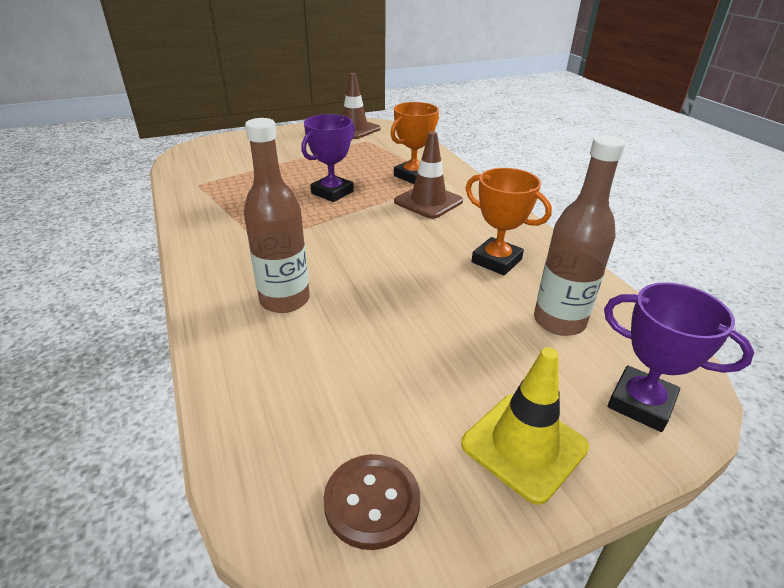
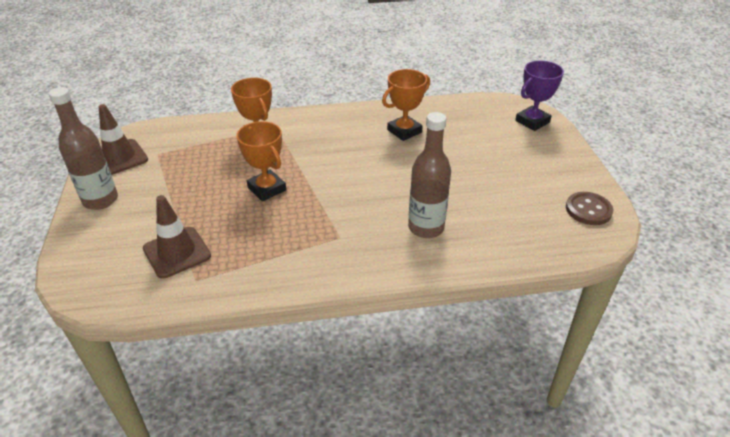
camera: 75 degrees left, 5 degrees up
purple trophy [301,114,355,202] -> orange trophy [236,121,286,201]
brown traffic cone [394,131,463,219] -> brown traffic cone moved to [143,195,211,279]
yellow traffic cone [461,347,589,505] -> none
brown bottle [534,135,626,336] -> brown bottle moved to [49,87,118,210]

